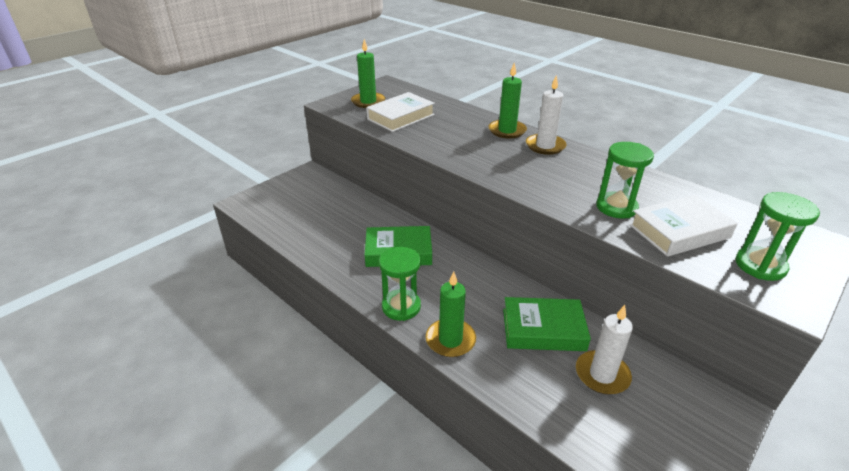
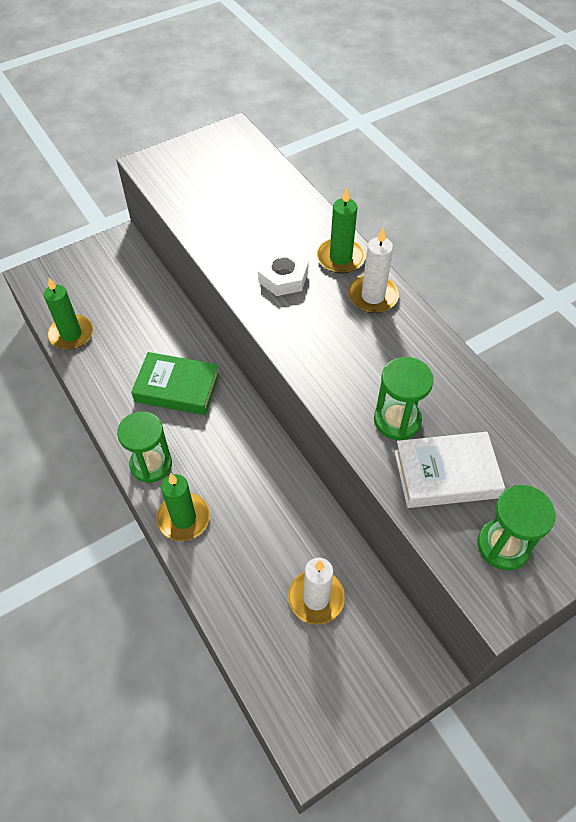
camera: 15 degrees right, 20 degrees up
green candle [351,39,385,108] -> green candle moved to [44,278,93,350]
white book [366,92,435,132] -> none
green book [503,297,591,351] -> none
none -> white nut [258,248,309,296]

